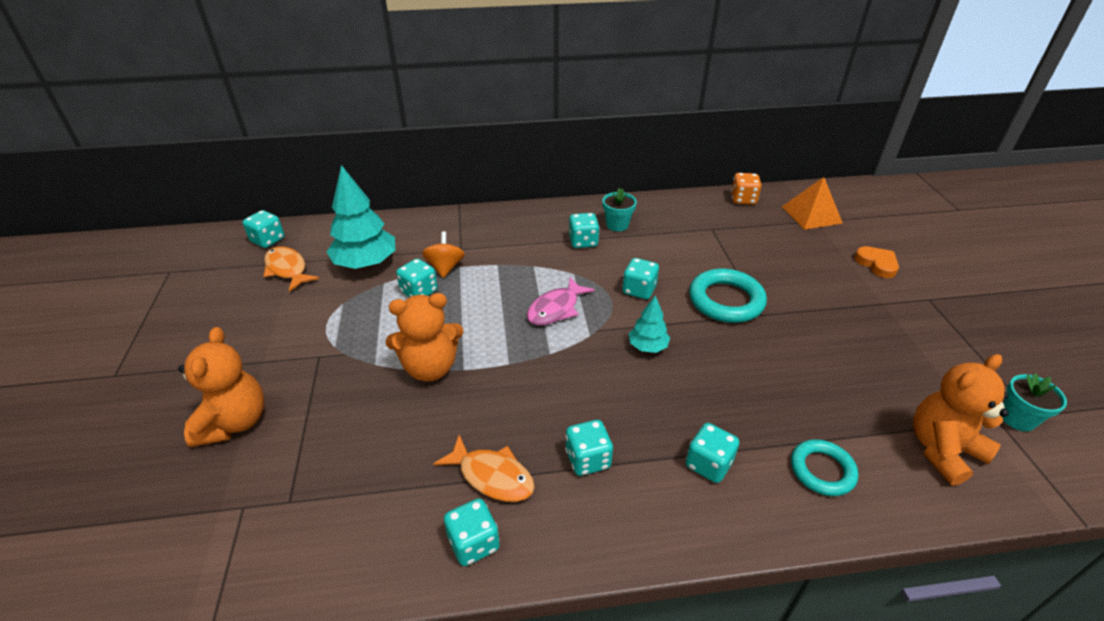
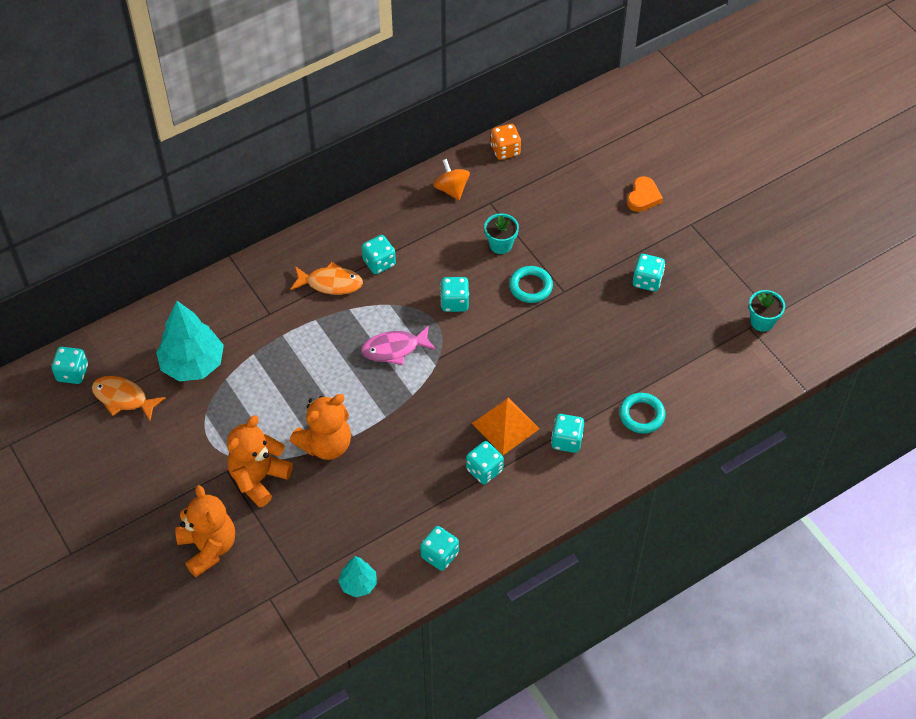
camera: 25 degrees left, 15 degrees up
turquoise dice [396,259,438,297] -> turquoise dice moved to [633,254,665,291]
orange spinning top [422,231,465,278] -> orange spinning top moved to [433,159,470,200]
orange fish [433,435,535,502] -> orange fish moved to [290,262,363,295]
pink fish [527,277,595,325] -> pink fish turned 60 degrees clockwise [361,325,436,365]
turquoise flower pot [602,188,637,232] -> turquoise flower pot moved to [484,213,519,254]
turquoise tree [629,295,670,353] -> turquoise tree moved to [338,556,377,597]
turquoise ring [689,269,767,323] -> turquoise ring [509,266,553,303], size x0.64
orange pyramid [782,177,843,230] -> orange pyramid moved to [472,397,539,455]
orange heart [854,246,899,278] -> orange heart turned 75 degrees clockwise [627,176,663,212]
orange teddy bear [913,354,1009,486] -> orange teddy bear moved to [227,415,293,508]

